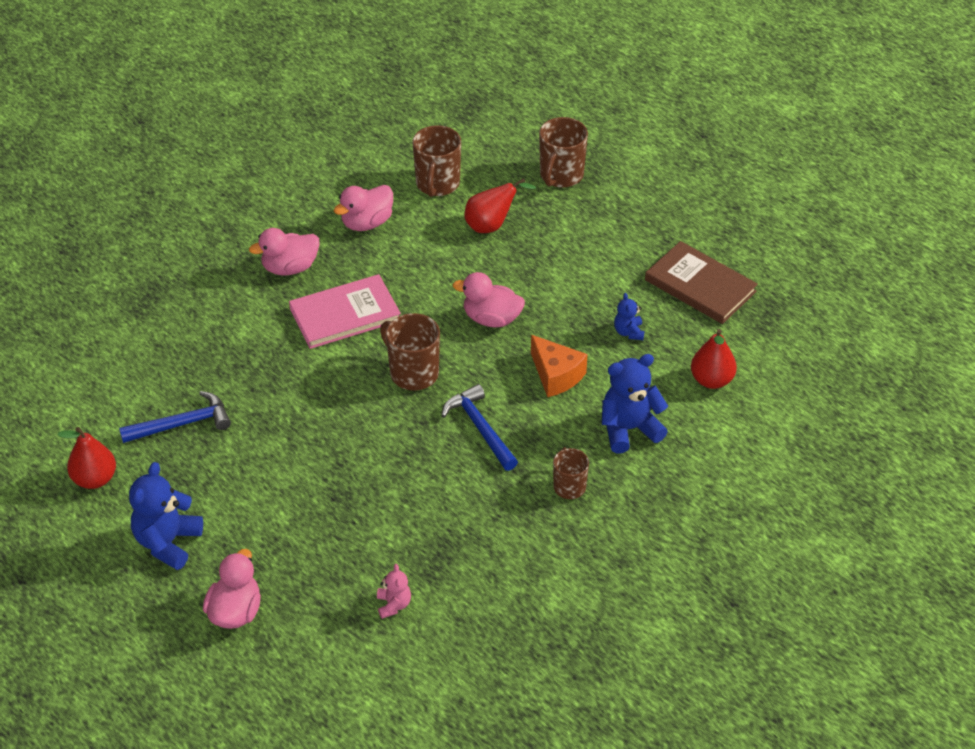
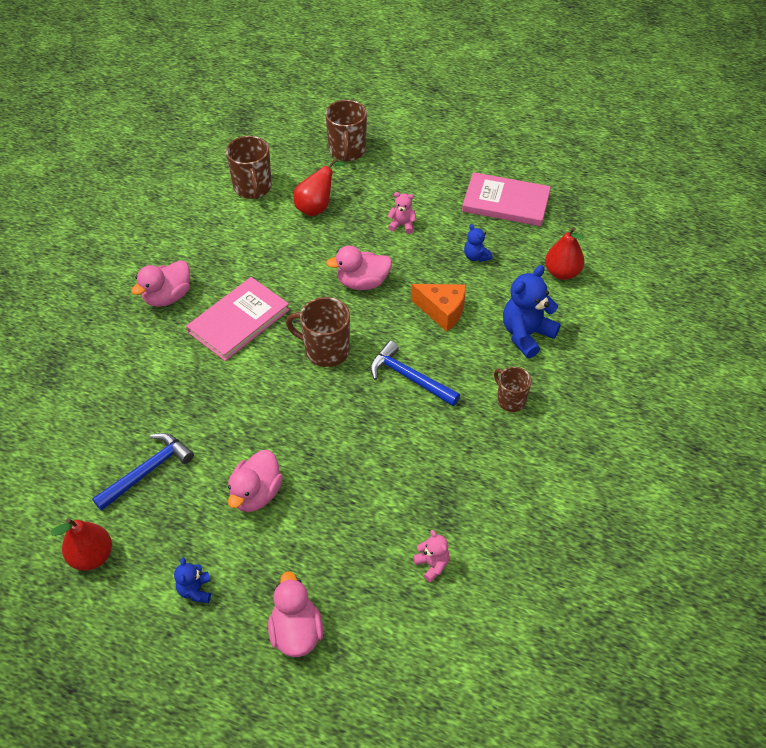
camera: 25 degrees left, 5 degrees up
blue teddy bear [129,462,203,570] -> blue teddy bear [174,557,211,603], size x0.52
pink duck [334,185,393,231] -> pink duck moved to [228,450,283,512]
brown book [645,241,758,324] -> pink book [462,172,551,226]
none -> pink teddy bear [388,192,417,234]

